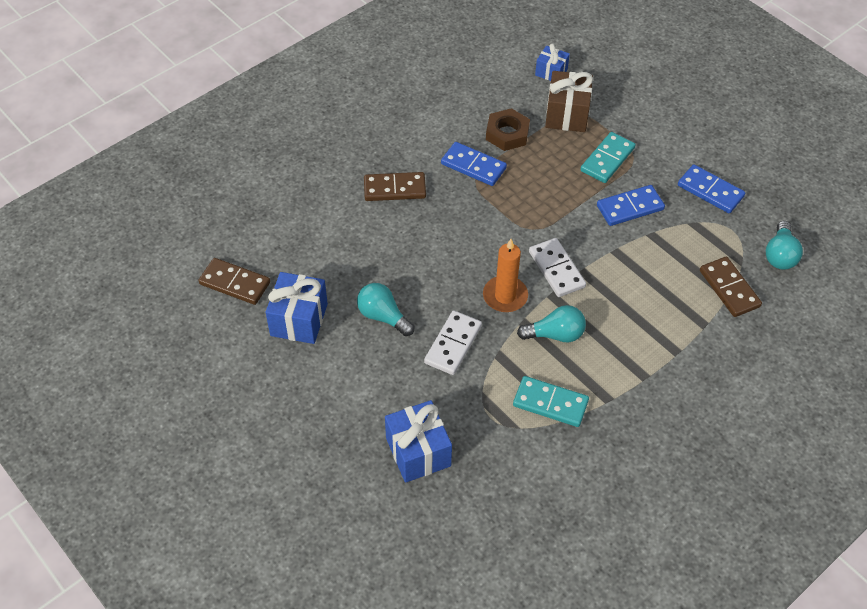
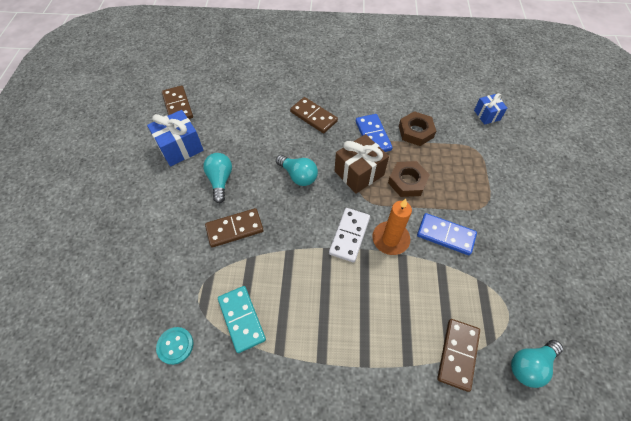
camera: 45 degrees right, 5 degrees up
blue gift [385,400,452,483] -> none
white domino [424,310,482,375] -> brown domino [205,208,264,247]
orange candle [483,239,528,312] -> orange candle moved to [372,199,412,255]
turquoise light bulb [517,305,586,342] -> turquoise light bulb moved to [276,155,318,186]
brown gift [545,71,593,132] -> brown gift moved to [335,134,389,194]
turquoise domino [580,132,635,183] -> none
blue domino [678,164,745,213] -> none
none -> turquoise button [156,327,193,365]
none -> brown nut [388,161,430,197]

